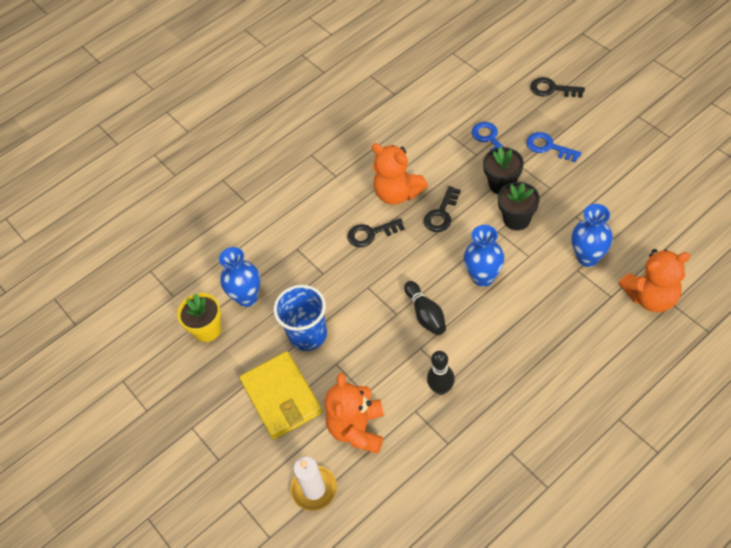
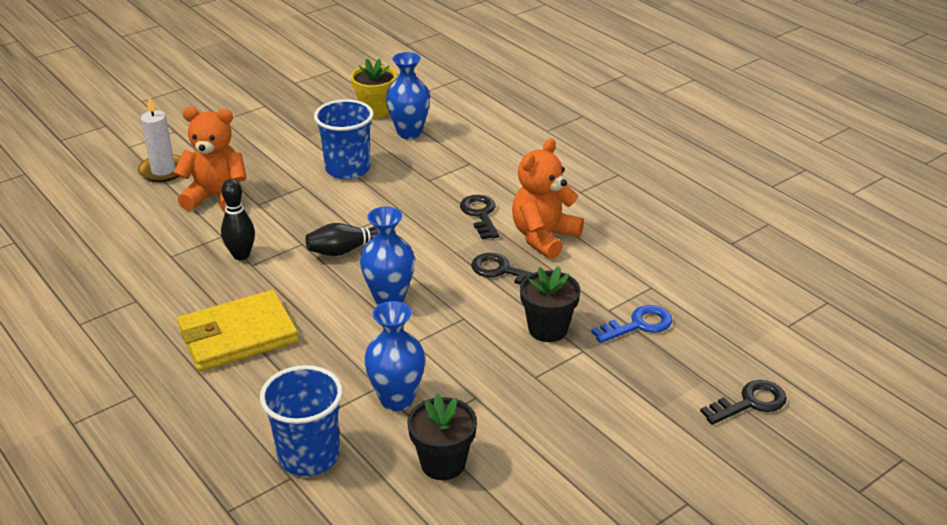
camera: 85 degrees right, 20 degrees down
yellow wallet [239,351,322,440] -> yellow wallet moved to [177,290,298,371]
black flower pot [498,182,540,230] -> black flower pot moved to [408,393,477,480]
blue key [526,132,581,162] -> none
black key [530,77,585,98] -> black key turned 45 degrees clockwise [700,380,787,425]
orange teddy bear [619,249,691,312] -> blue cup [260,365,343,476]

